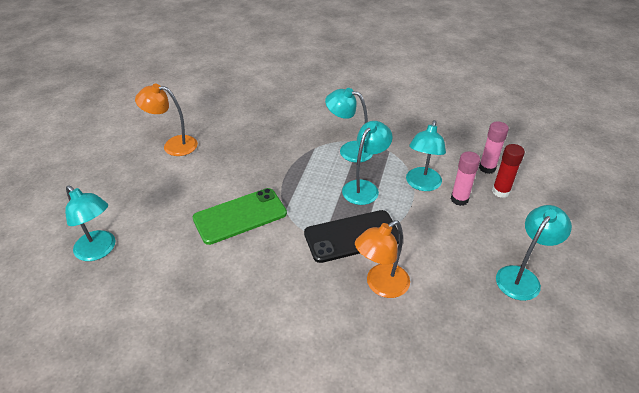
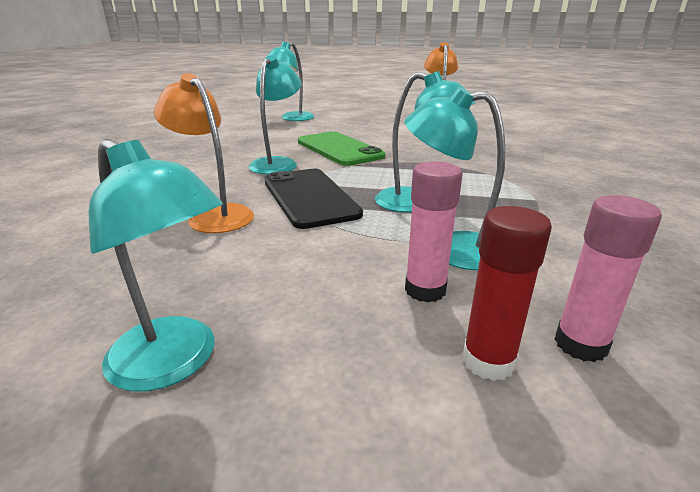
camera: 85 degrees right, 15 degrees down
turquoise lamp [325,88,373,163] -> turquoise lamp moved to [249,55,301,174]

